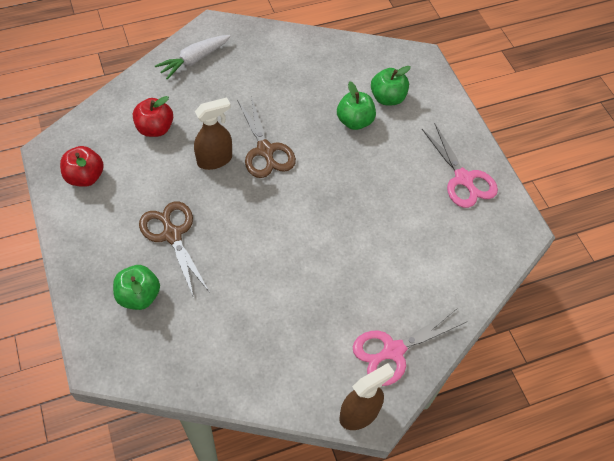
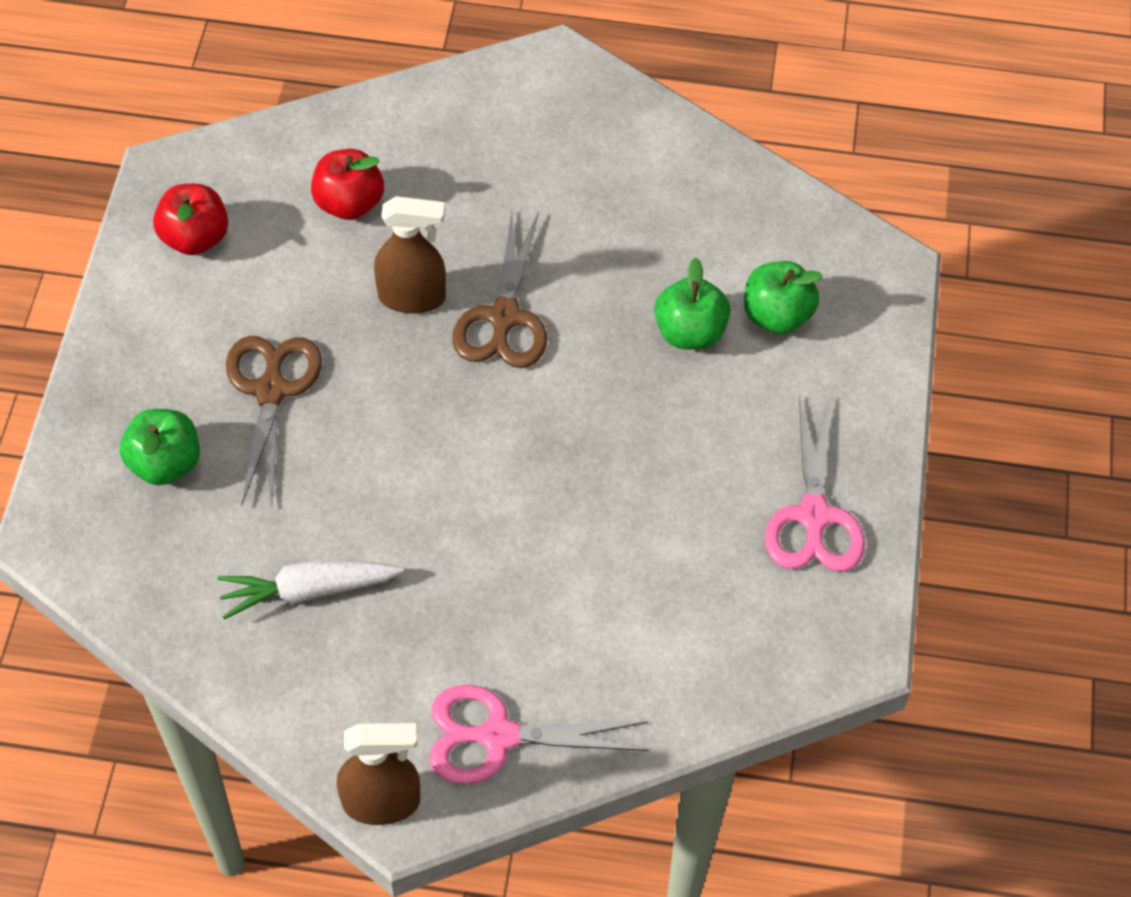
camera: 30 degrees right, 0 degrees up
white carrot [155,35,231,80] -> white carrot moved to [217,561,404,619]

